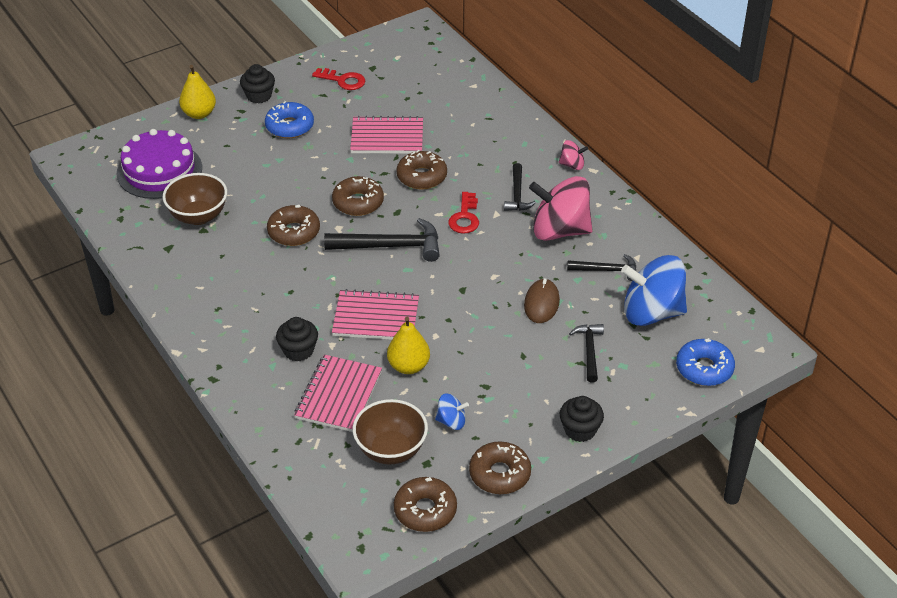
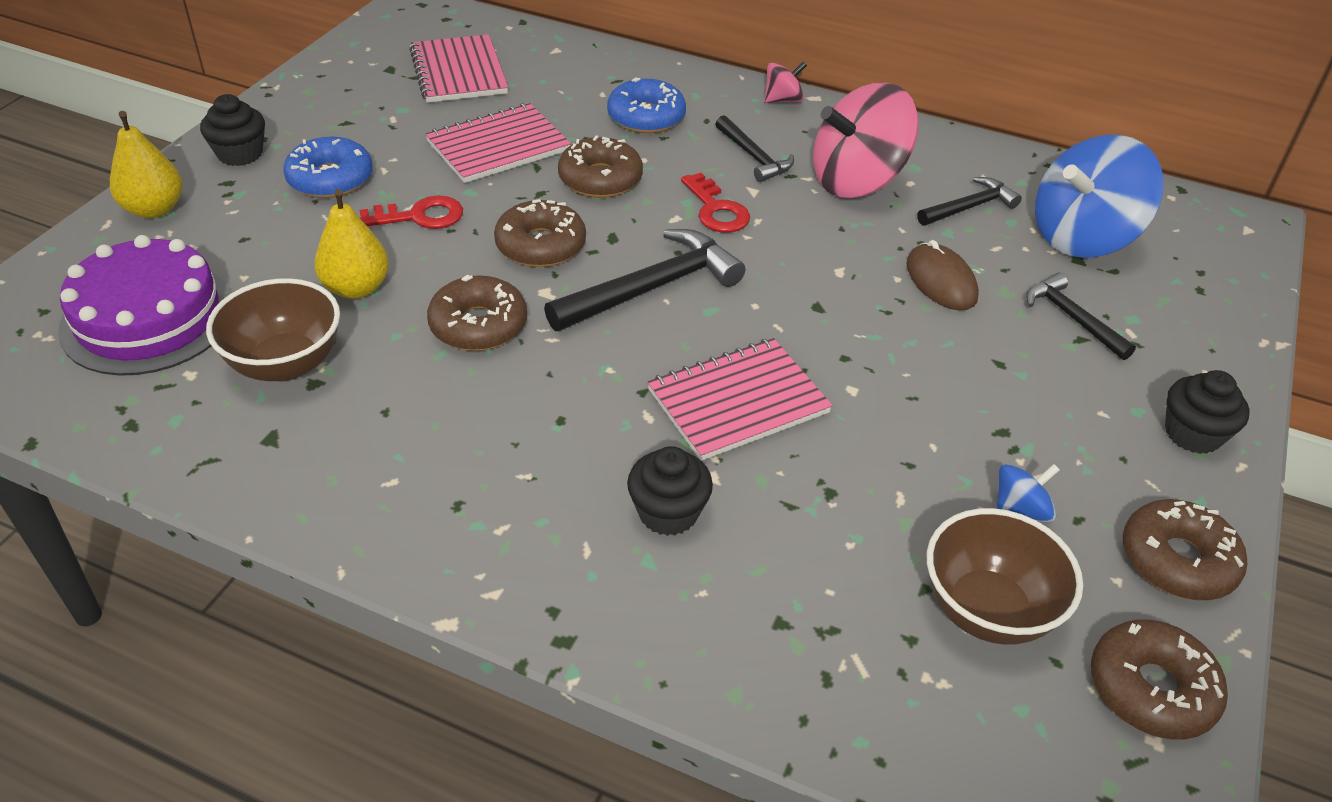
camera: 35 degrees left, 0 degrees up
pink notebook [294,355,382,432] -> pink notebook moved to [409,34,508,103]
red key [312,68,365,90] -> red key moved to [360,195,463,229]
yellow pear [387,317,430,374] -> yellow pear moved to [314,189,389,299]
blue donut [676,338,735,386] -> blue donut moved to [607,77,686,133]

